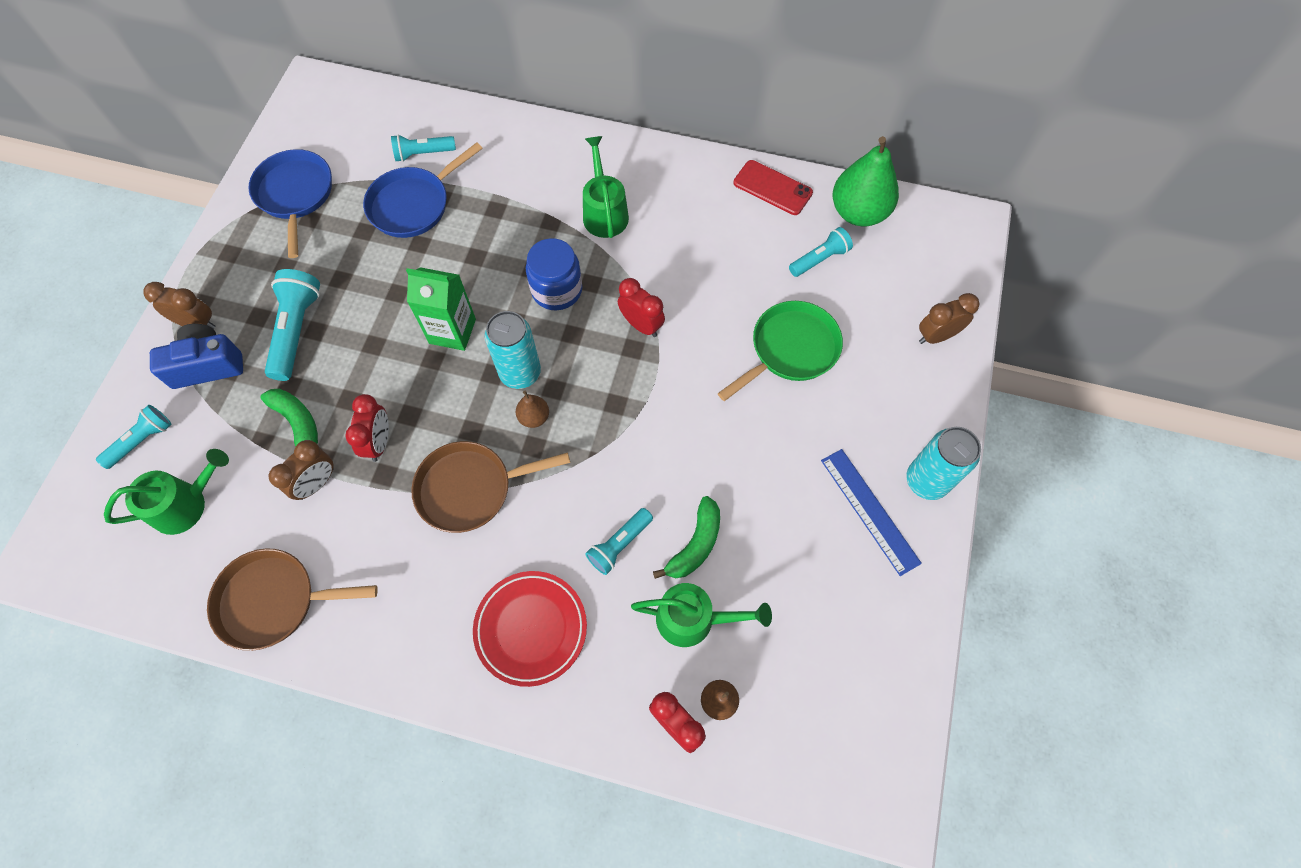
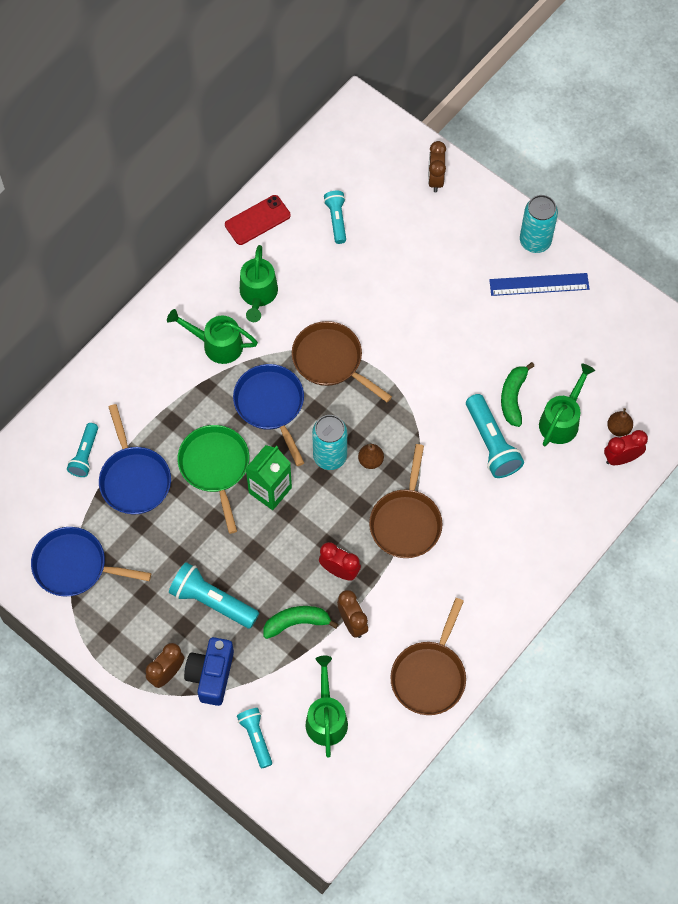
camera: 65 degrees left, 0 degrees up
red plate [473,571,587,687] -> none
blue jar [526,238,582,310] -> blue pan [233,364,304,466]
turquoise flashlight [585,508,653,575] -> turquoise flashlight [466,394,524,478], size x1.58
red clock [618,278,665,337] -> brown pan [292,321,392,402]
green banana [653,496,720,579] -> green banana turned 135 degrees counterclockwise [501,362,534,427]
green pan [718,301,843,401] -> green pan moved to [177,425,249,534]
green pear [833,136,899,226] -> none
none -> green watering can [240,245,278,322]

